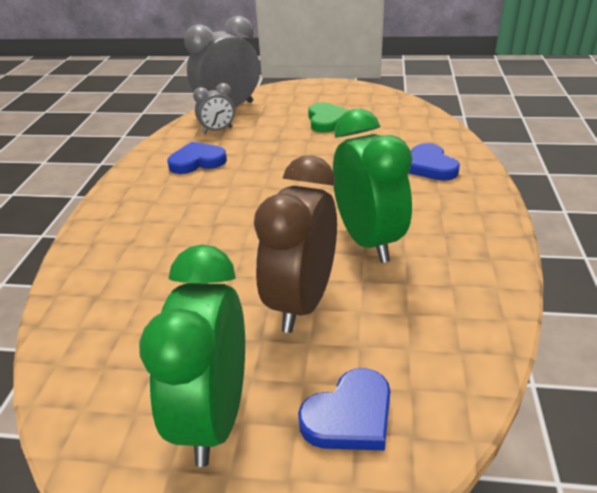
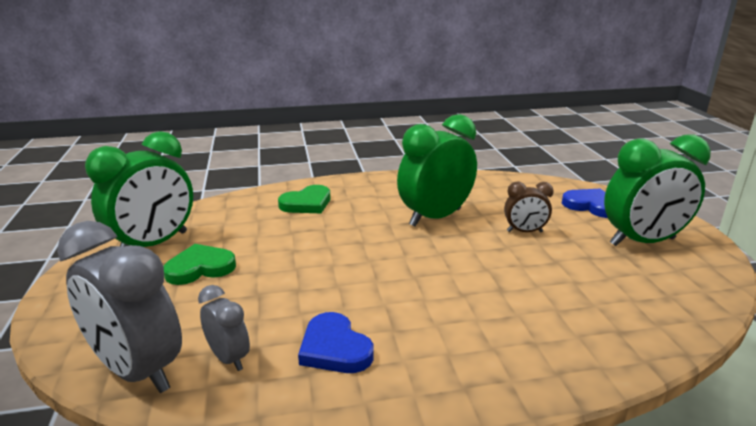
camera: 110 degrees left, 10 degrees down
brown clock [254,155,337,333] -> brown clock [504,181,554,232], size x0.51
blue heart [409,143,460,181] -> green heart [278,185,330,213]
none -> green clock [85,131,193,247]

